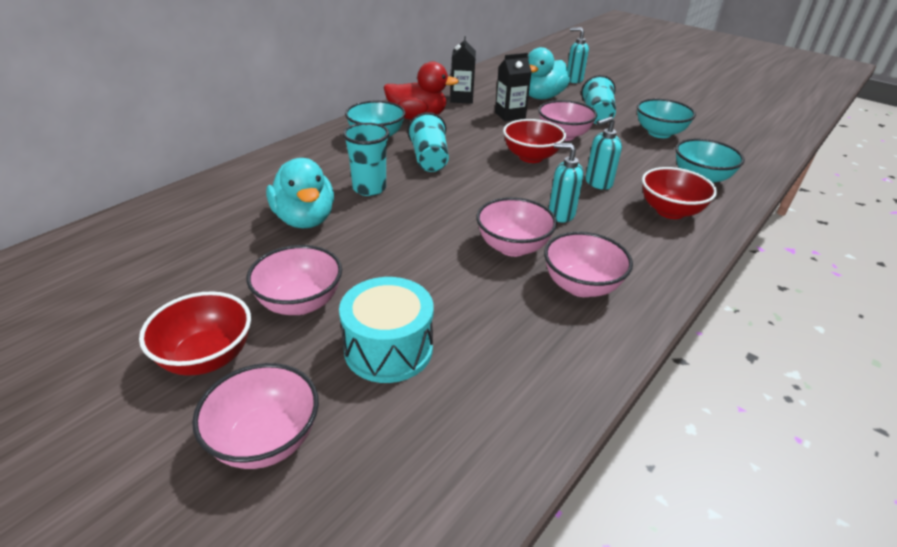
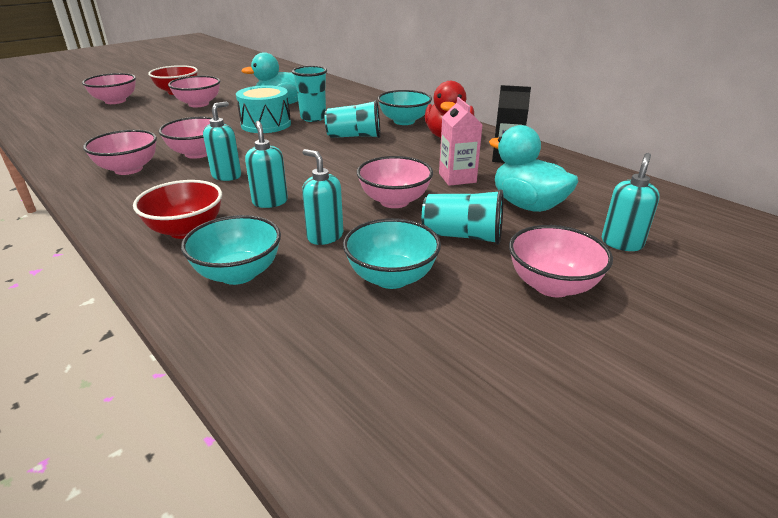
camera: 100 degrees right, 5 degrees down
turquoise drum [339,277,434,383] -> turquoise drum moved to [236,85,291,133]
black carton [495,53,532,122] -> pink carton [439,97,483,186]
red bowl [503,119,566,163] -> none
none -> turquoise soap dispenser [302,149,343,245]
none -> pink bowl [509,225,613,297]

